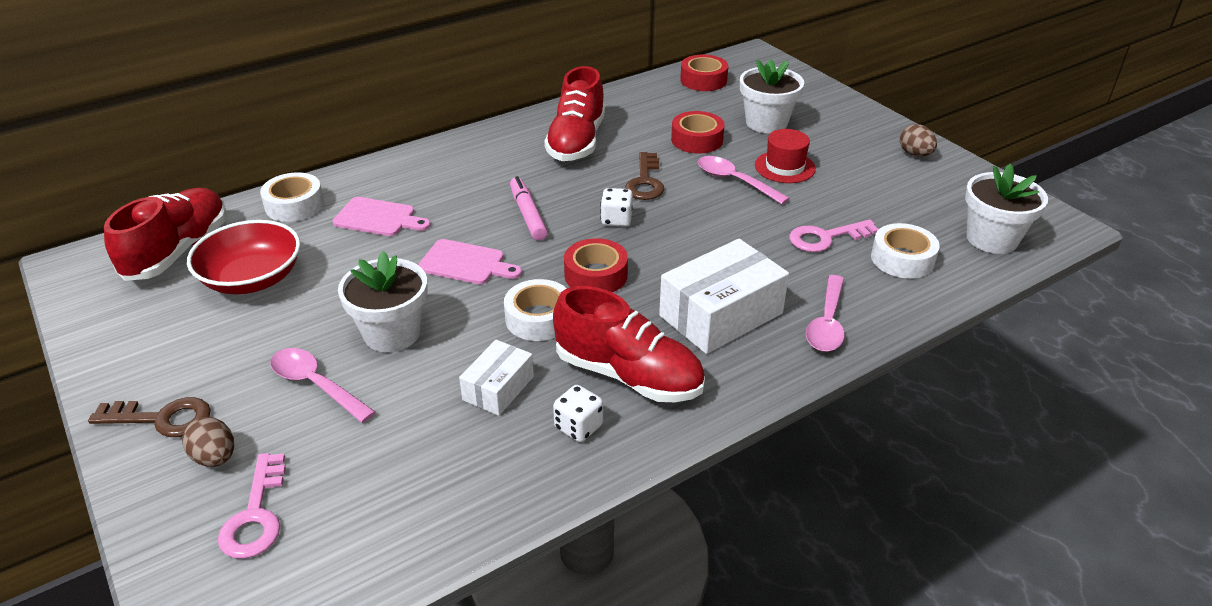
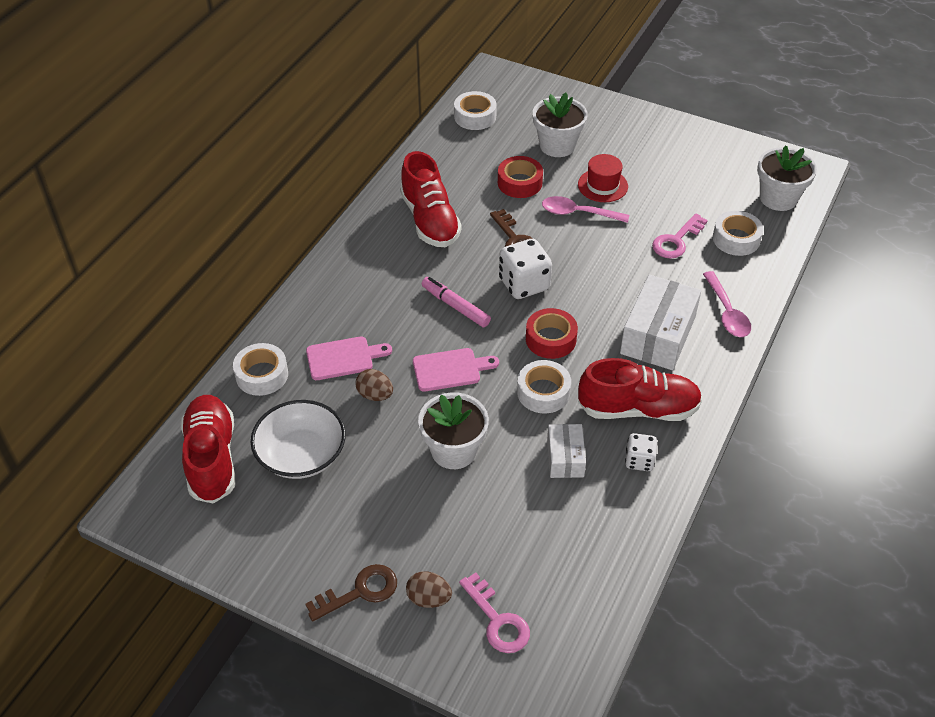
camera: 30 degrees left, 10 degrees up
red bowl [187,220,300,294] -> white bowl [250,400,346,479]
pink spoon [270,348,376,423] -> none
white dice [600,188,633,227] -> white dice [499,239,552,299], size x1.71
red tape [680,55,728,91] -> white tape [454,91,497,130]
brown egg [900,124,937,157] -> brown egg moved to [355,369,393,401]

